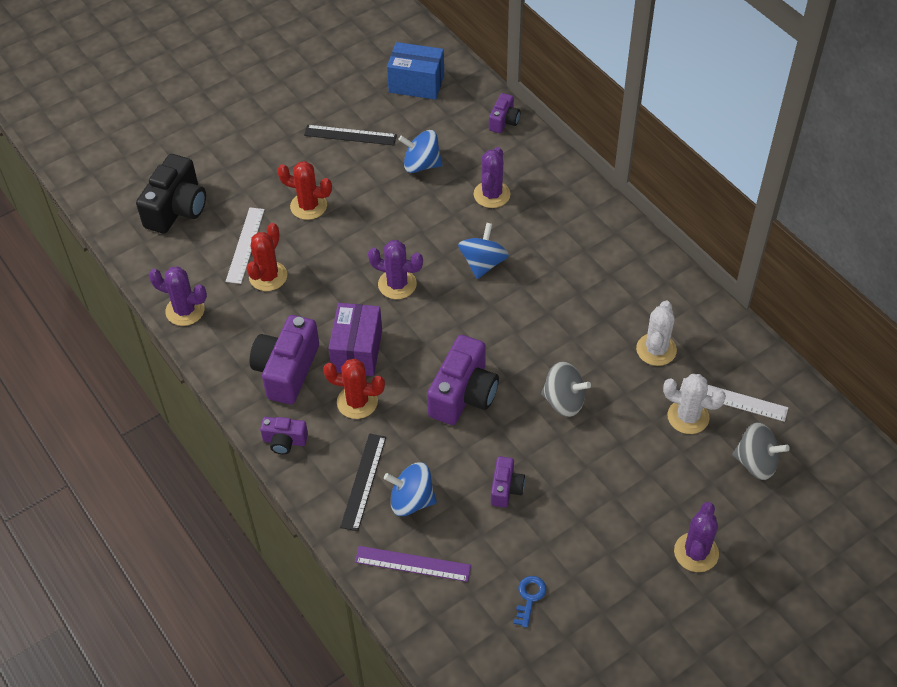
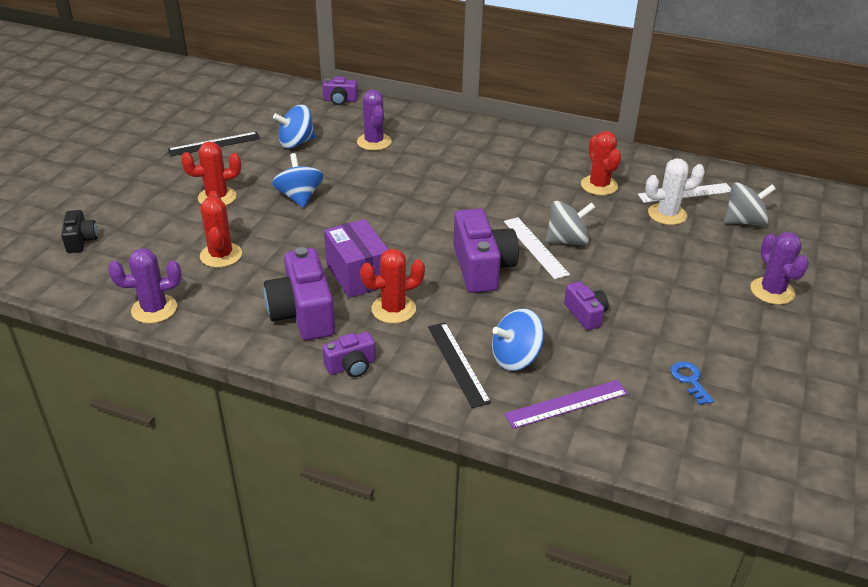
camera: 35 degrees left, 15 degrees down
black camera [136,154,206,234] -> black camera [61,210,98,253], size x0.54
white ruler [226,207,265,284] -> white ruler moved to [504,217,570,279]
purple cactus [368,240,423,299] -> none
blue box [387,42,444,100] -> none
blue spinning top [458,223,509,279] -> blue spinning top moved to [272,153,324,208]
purple camera [489,93,520,133] -> purple camera turned 105 degrees clockwise [322,76,358,105]
white cactus [636,300,677,366] -> red cactus [581,131,621,195]

